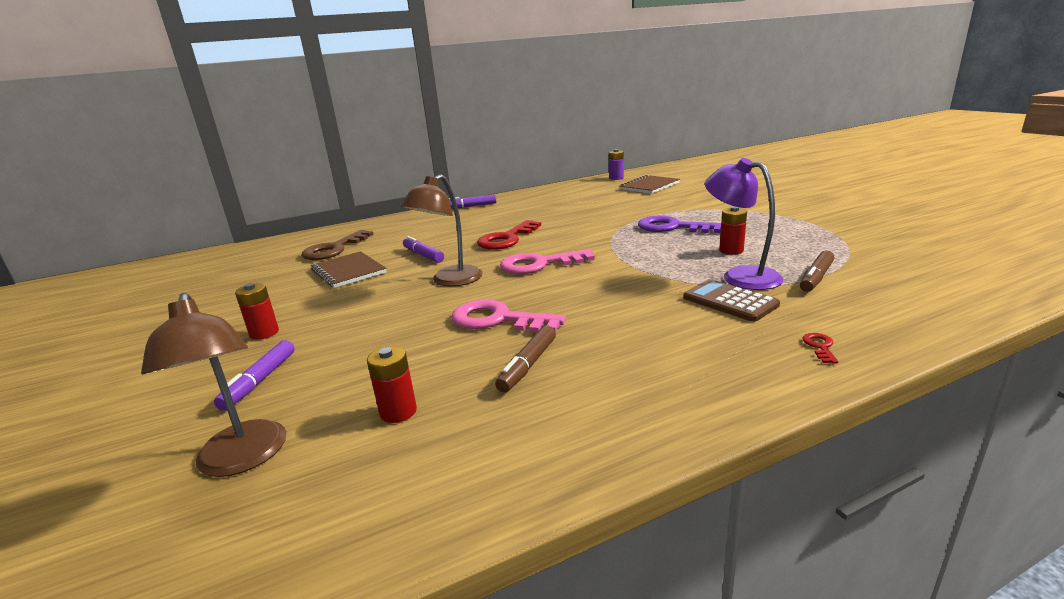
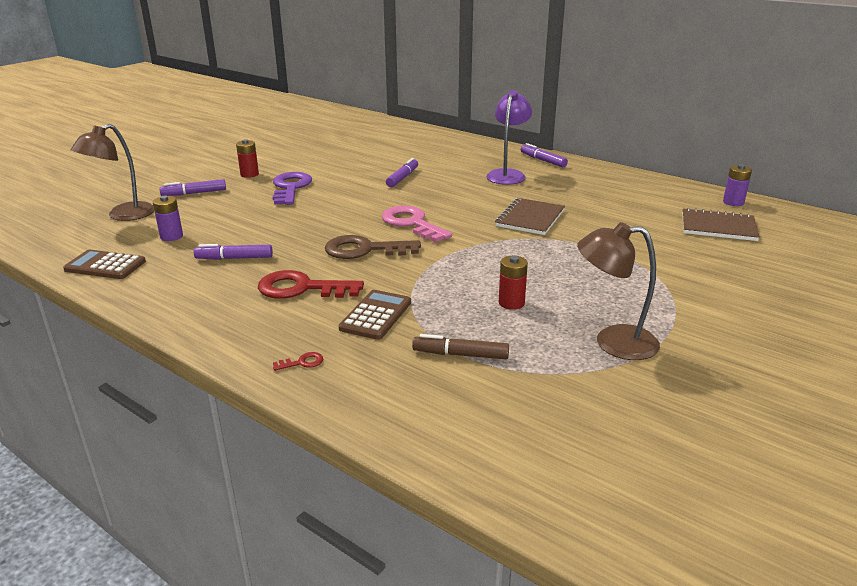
camera: 60 degrees right, 5 degrees up
brown key [301,230,374,260] -> brown key moved to [325,235,421,259]
brown notebook [311,251,386,288] -> brown notebook moved to [495,198,565,235]
red battery [367,346,417,423] -> purple battery [153,196,183,241]
brown lamp [401,174,483,286] -> brown lamp moved to [577,222,660,360]
pink key [451,299,566,333] -> none
red key [477,220,541,250] -> red key moved to [258,270,364,299]
brown marker [495,326,556,393] -> purple marker [194,244,273,260]
purple key [638,216,721,233] -> purple key moved to [273,172,312,205]
purple lamp [705,158,783,290] -> purple lamp moved to [486,90,532,185]
none -> brown calculator [63,250,146,279]

